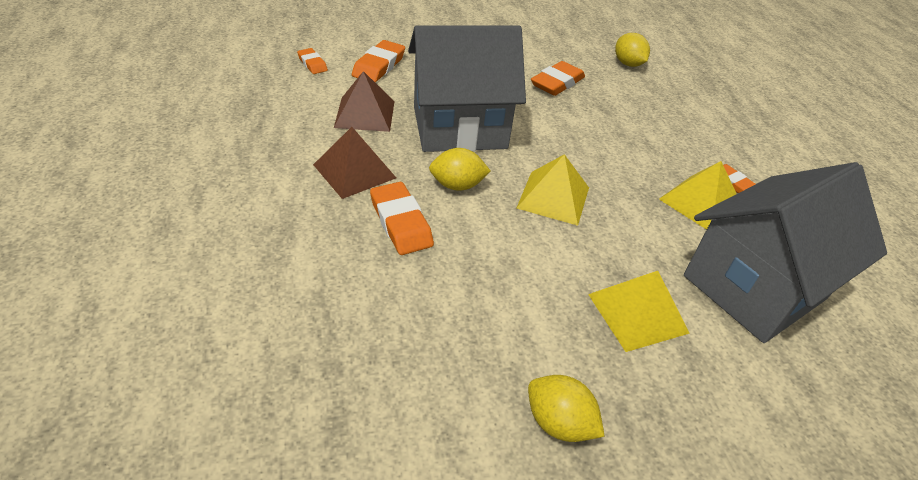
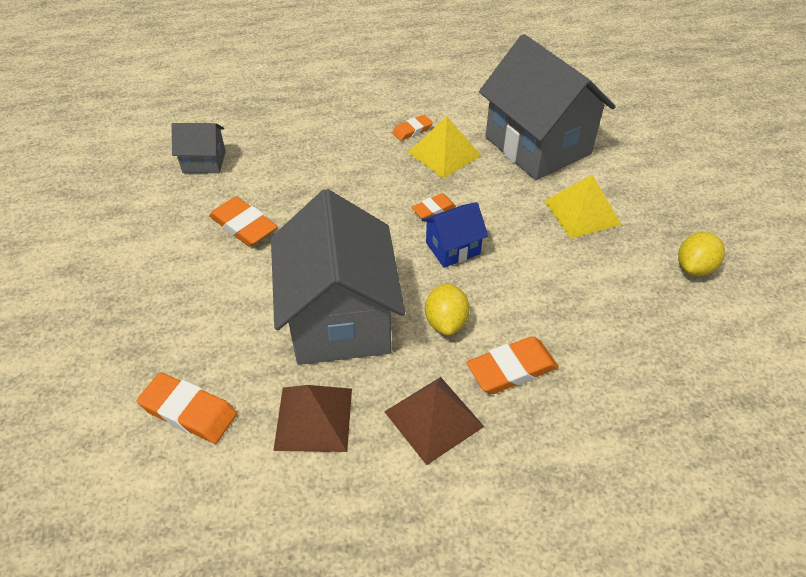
camera: 85 degrees left, 5 degrees up
orange eraser [297,48,328,74] -> orange eraser moved to [411,194,456,219]
yellow pyramid [517,154,589,226] -> blue house [422,202,488,268]
yellow lemon [615,33,650,67] -> grey house [171,123,226,173]

